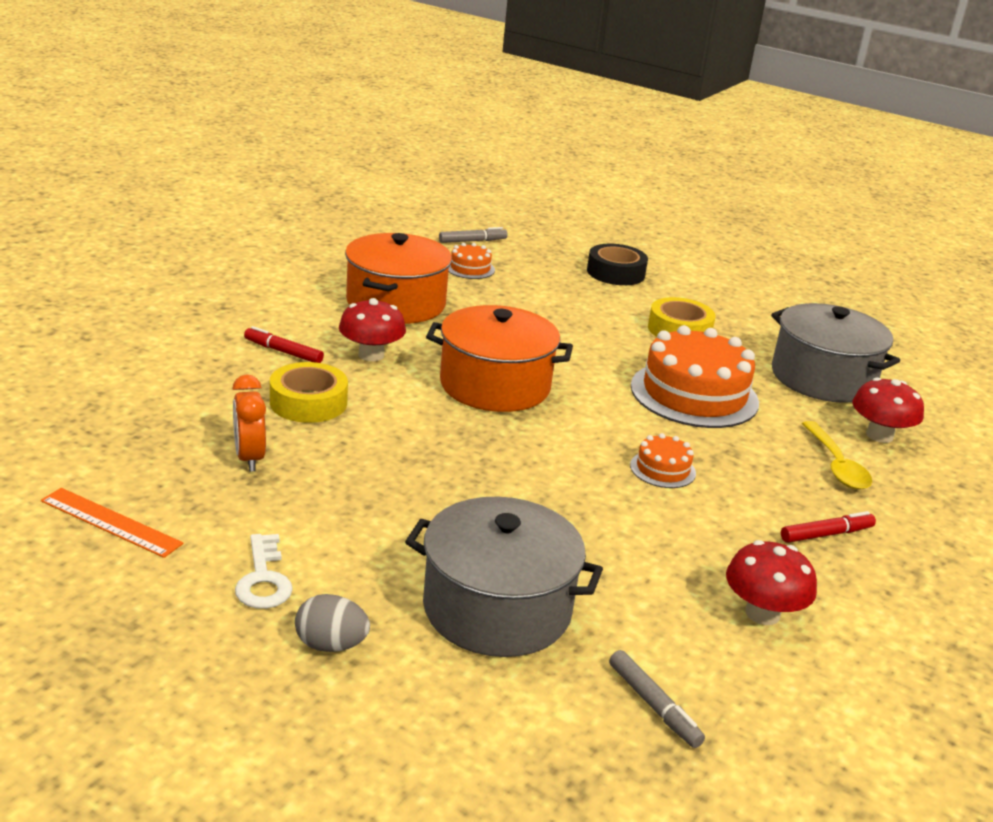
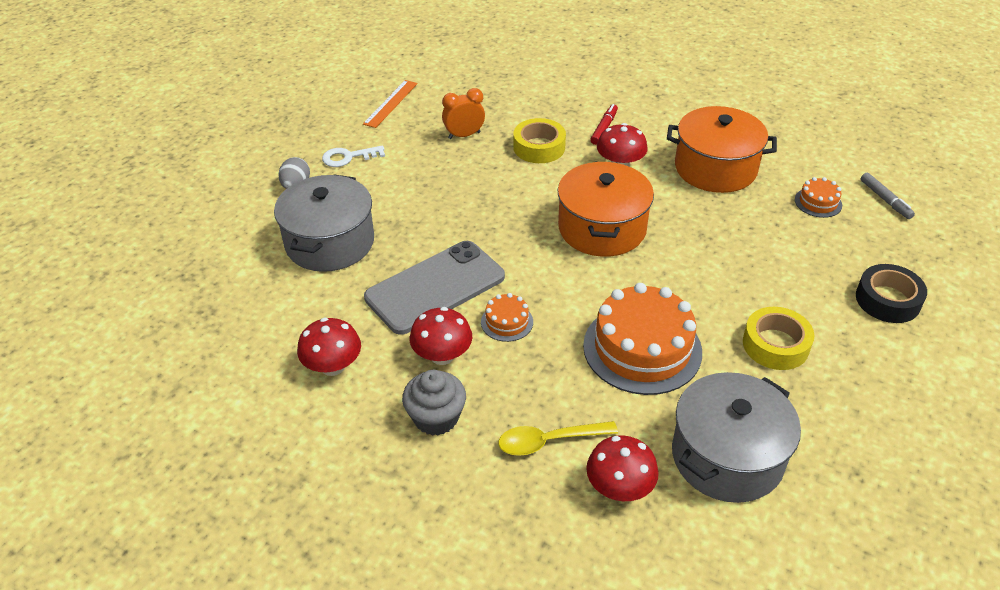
camera: 90 degrees right, 15 degrees up
grey marker [609,650,705,748] -> none
red marker [781,511,876,543] -> grey cupcake [402,370,466,436]
none -> grey phone [364,241,505,335]
none -> red mushroom [410,307,472,365]

